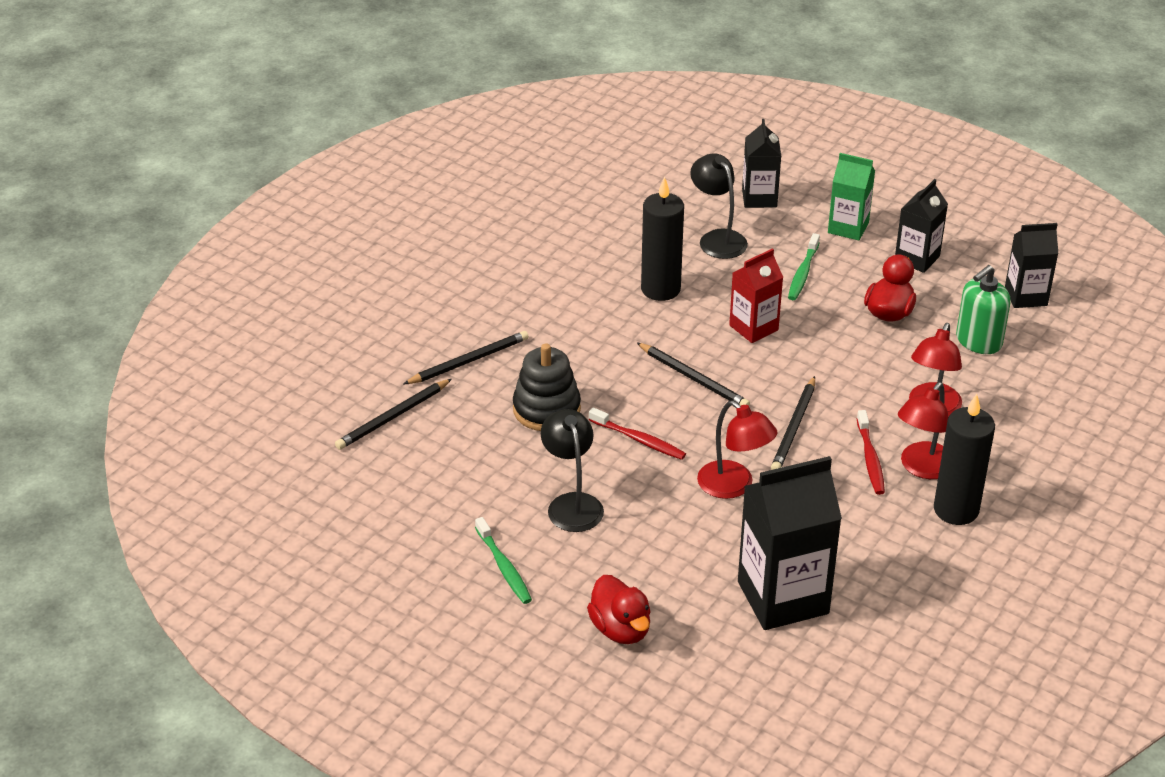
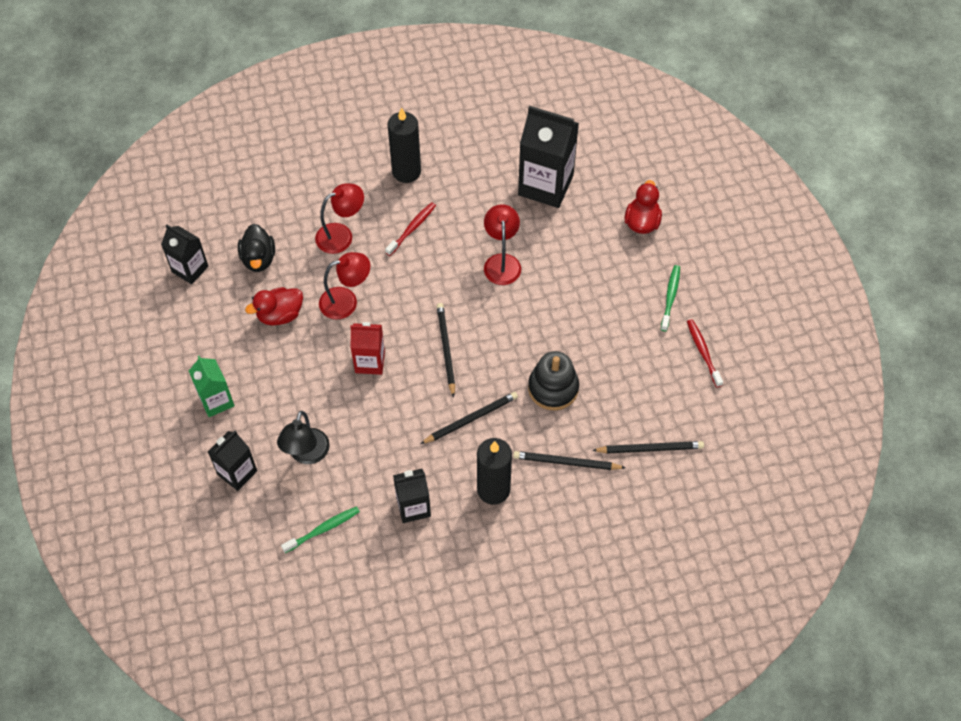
camera: 140 degrees left, 20 degrees up
black lamp [541,409,604,532] -> none
red toothbrush [589,407,686,460] -> red toothbrush moved to [687,319,723,387]
black candle [641,177,684,301] -> black candle moved to [477,438,512,505]
black pencil [771,376,815,470] -> black pencil moved to [420,392,518,444]
green toothbrush [788,233,820,300] -> green toothbrush moved to [281,506,360,553]
black carton [895,179,948,273] -> black carton moved to [393,469,431,523]
red lamp [898,382,948,479] -> red lamp moved to [319,252,370,320]
green soap dispenser [956,265,1010,354] -> black duck [238,224,275,272]

